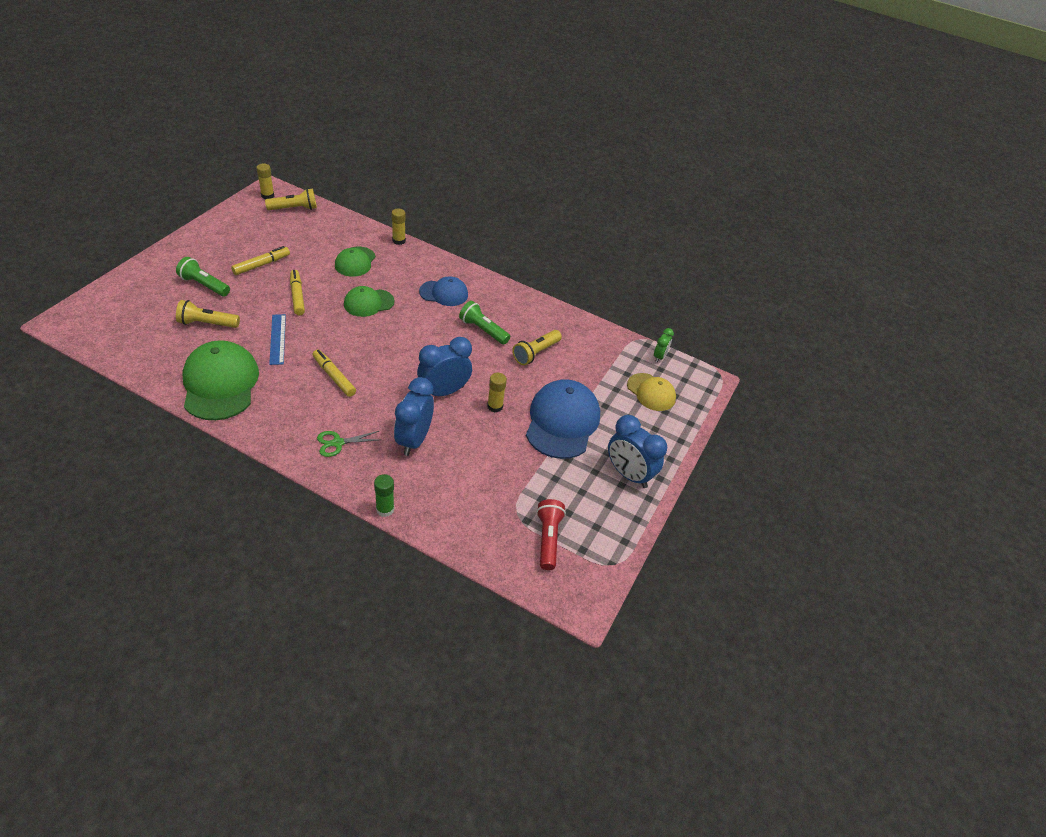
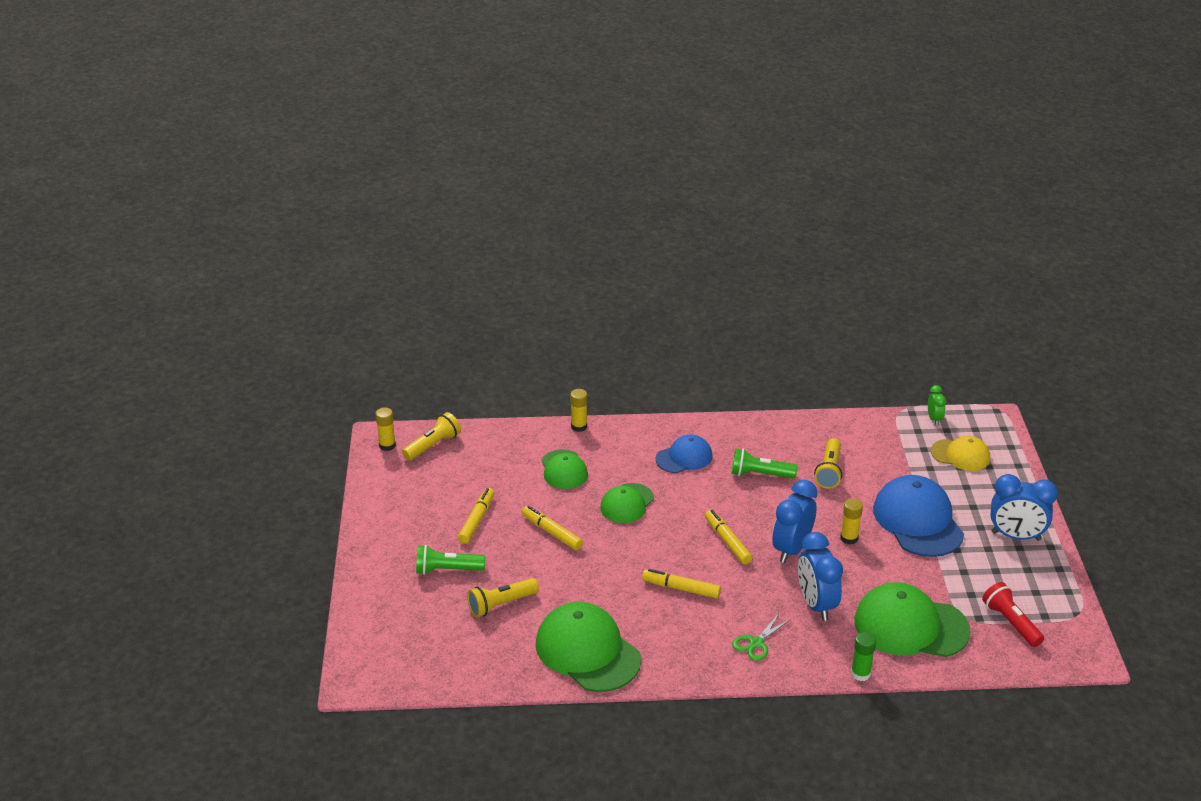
camera: 25 degrees left, 10 degrees down
blue ruler [269,314,286,365] -> none
none -> yellow marker [705,510,753,564]
none -> green cap [854,582,971,657]

